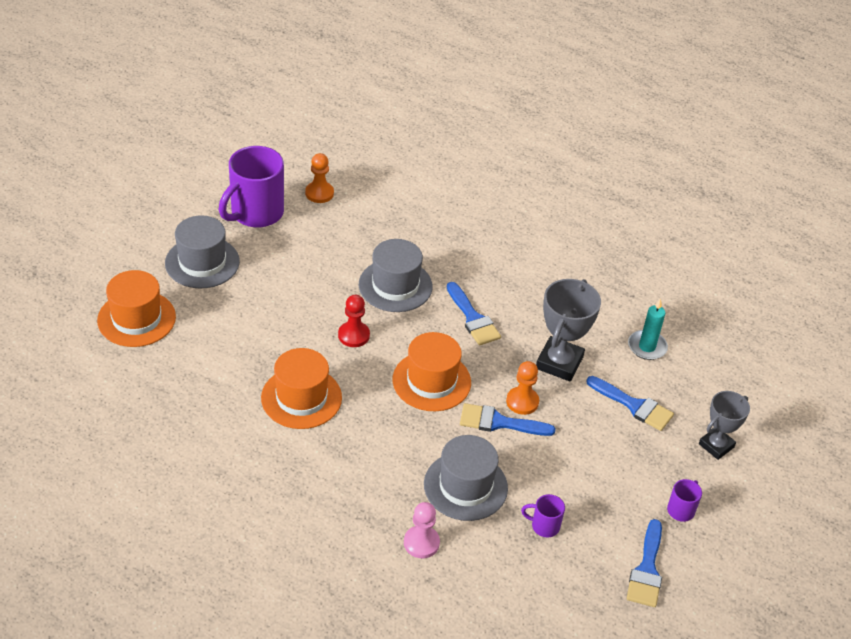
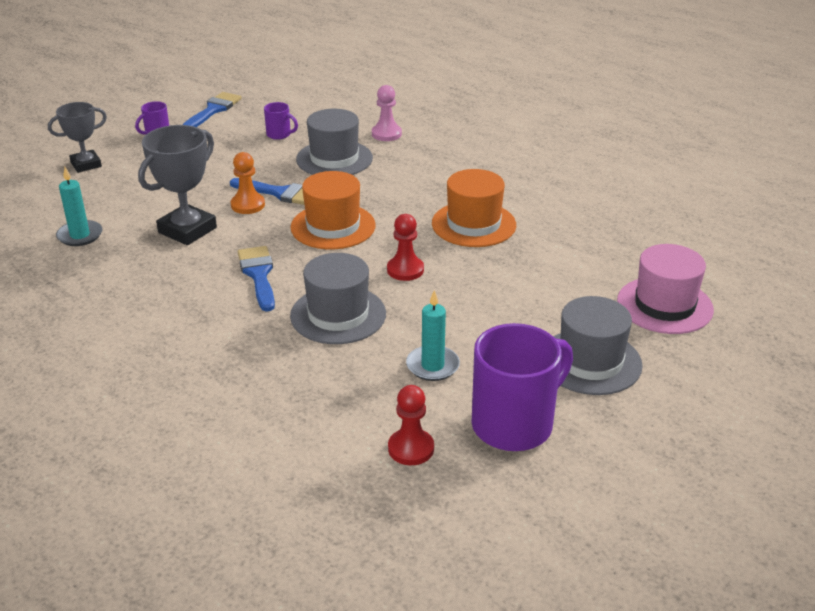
camera: 165 degrees left, 10 degrees down
orange hat [97,270,176,347] -> pink hat [617,244,714,334]
orange pawn [305,153,334,203] -> red pawn [388,385,434,465]
blue brush [587,376,674,431] -> none
none -> turquoise candle [406,290,460,381]

